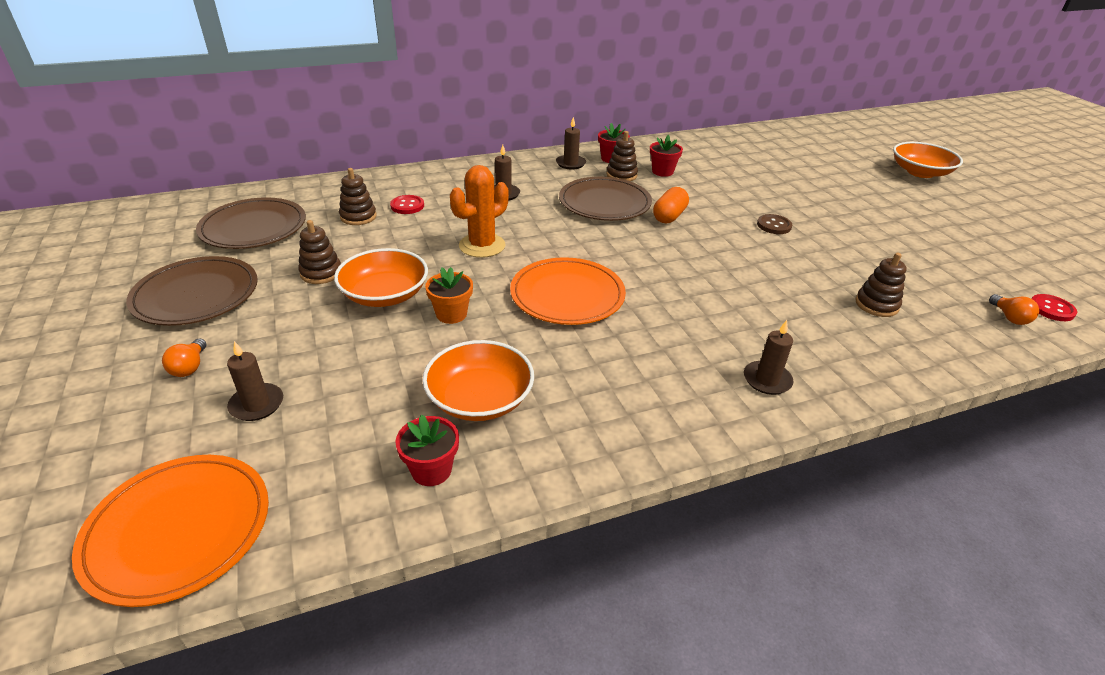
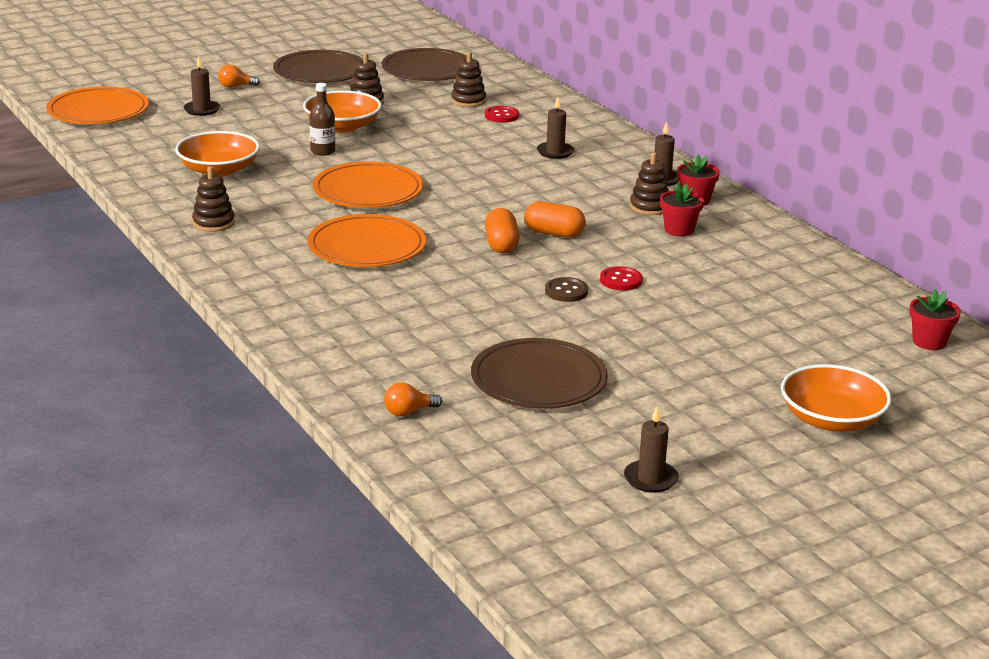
camera: 80 degrees right, 10 degrees down
red flower pot [395,415,459,486] -> red flower pot moved to [909,289,961,350]
orange flower pot [425,267,473,324] -> brown bottle [309,83,335,156]
orange cactus [450,165,509,258] -> none
brown plate [559,177,652,221] -> brown plate moved to [471,338,608,409]
brown candle [744,320,794,395] -> brown candle moved to [624,407,679,493]
brown stacking toy [855,253,907,317] -> brown stacking toy moved to [192,167,235,232]
red button [1032,294,1077,321] -> red button moved to [600,266,643,291]
none -> orange plate [308,214,426,267]
none -> orange capsule [485,208,520,253]

